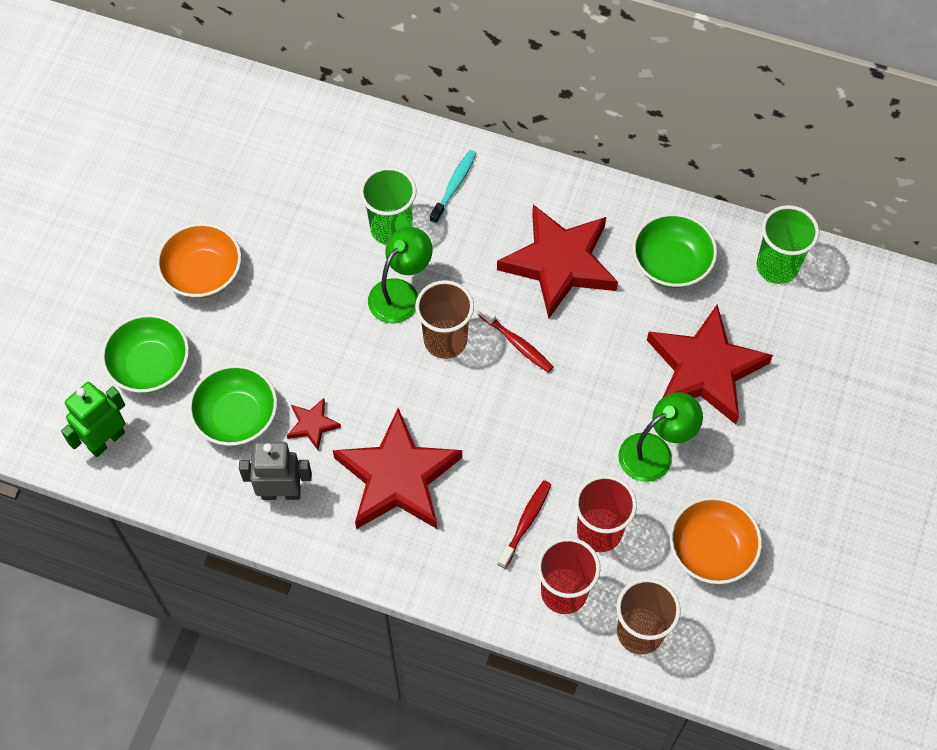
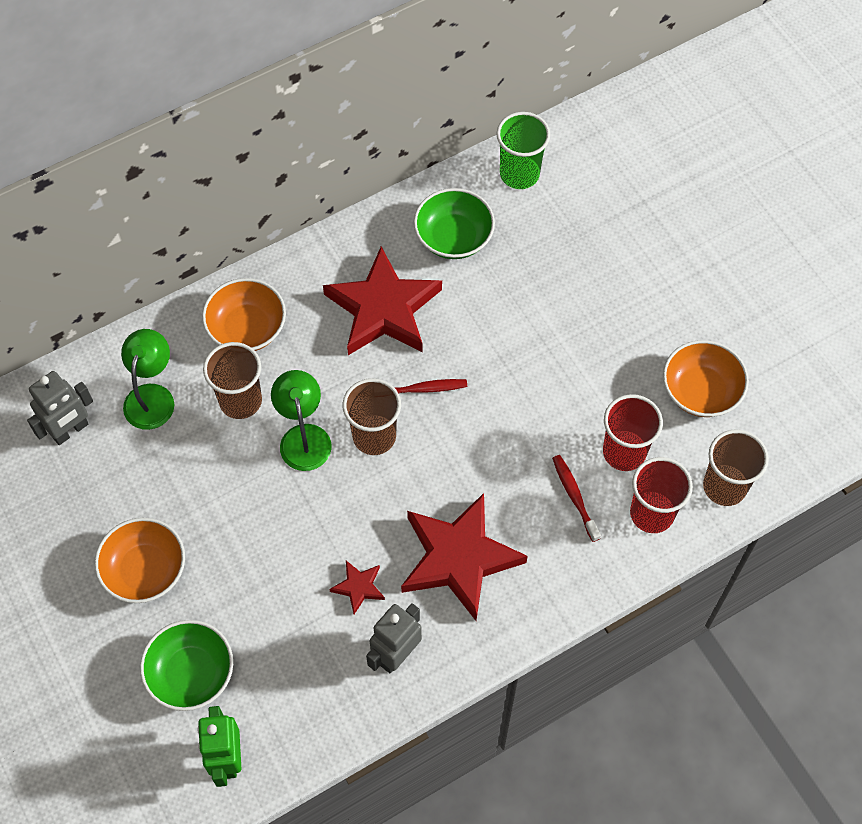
camera: 50 degrees left, 0 degrees up
green bowl [188,365,277,446] -> none
green cup [360,167,416,245] -> brown cup [203,342,262,419]
turquoise toothbrush [430,150,477,224] -> orange bowl [202,278,286,351]
green lamp [618,392,703,482] -> green lamp moved to [121,329,174,430]
red star [647,305,773,425] -> none
none -> grey robot [27,371,93,445]

